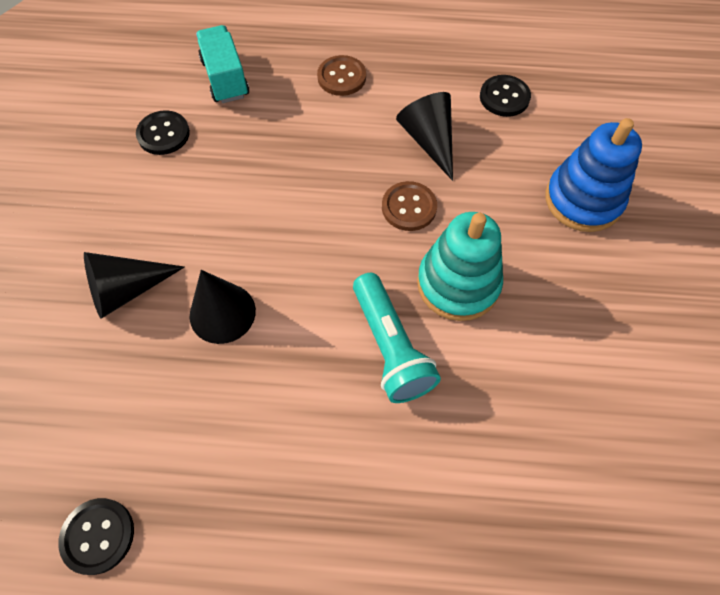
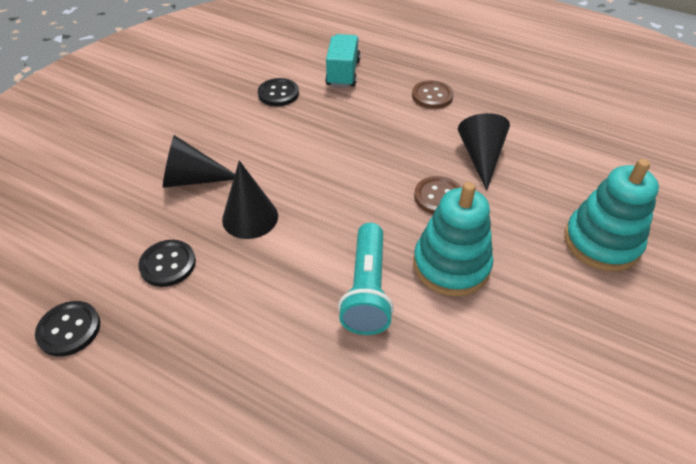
camera: 25 degrees right, 15 degrees down
black button [480,75,531,117] -> black button moved to [138,240,196,287]
blue stacking toy [545,118,642,232] -> turquoise stacking toy [564,159,659,271]

